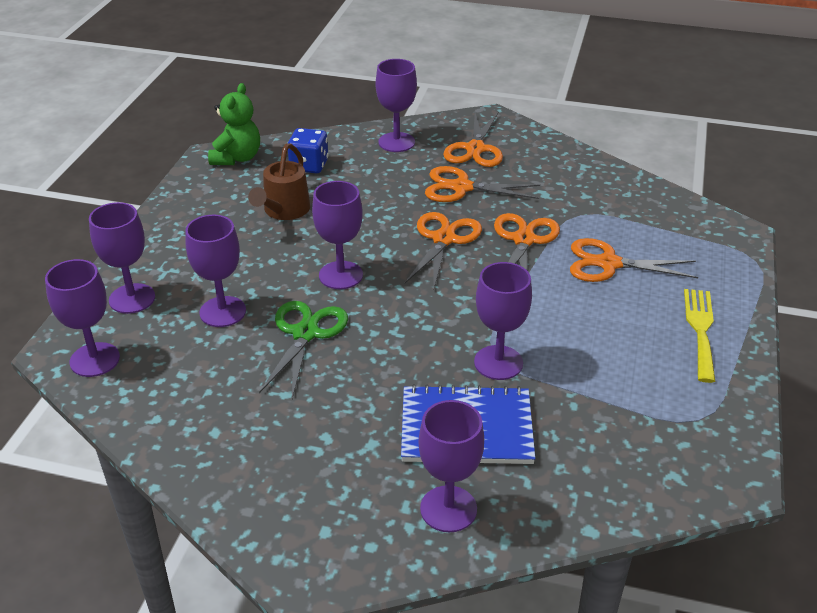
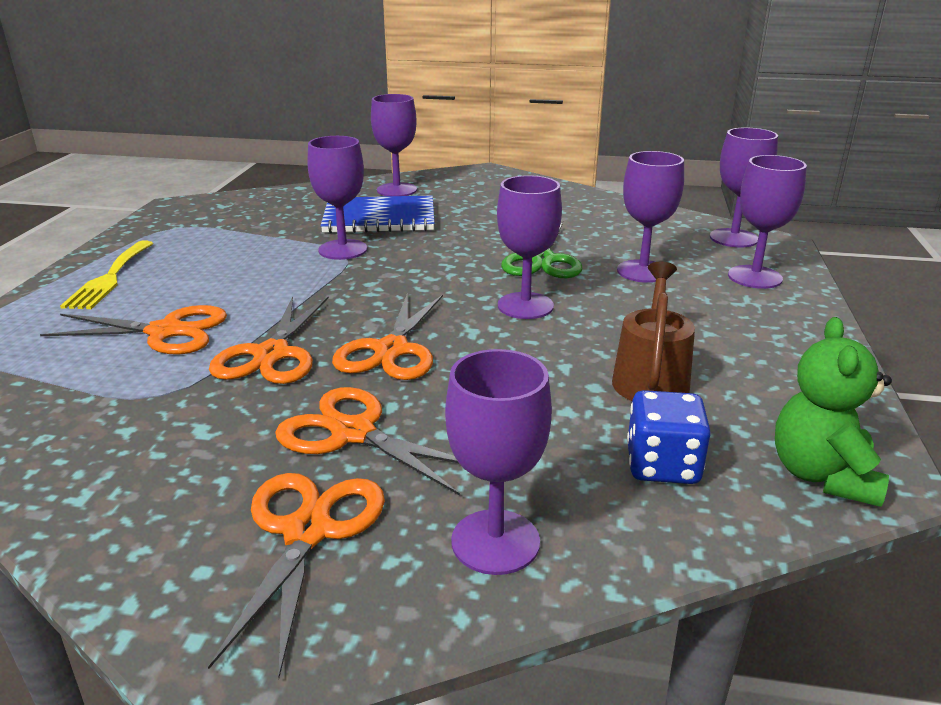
camera: 175 degrees right, 10 degrees down
orange scissors [425,166,540,202] -> orange scissors turned 150 degrees counterclockwise [275,387,460,495]

